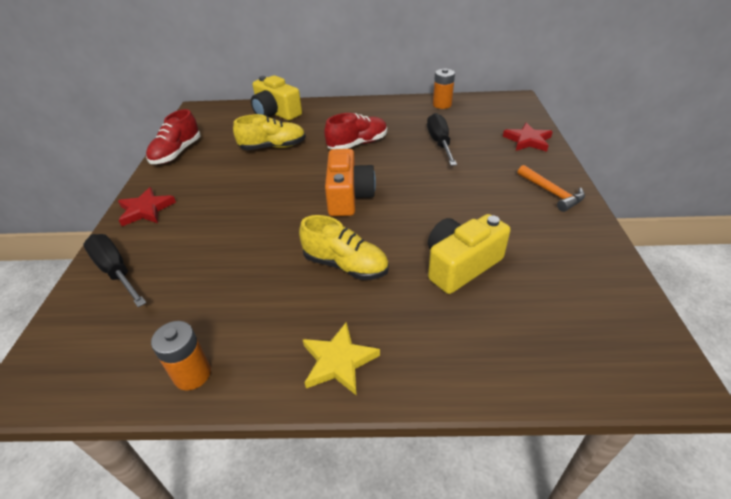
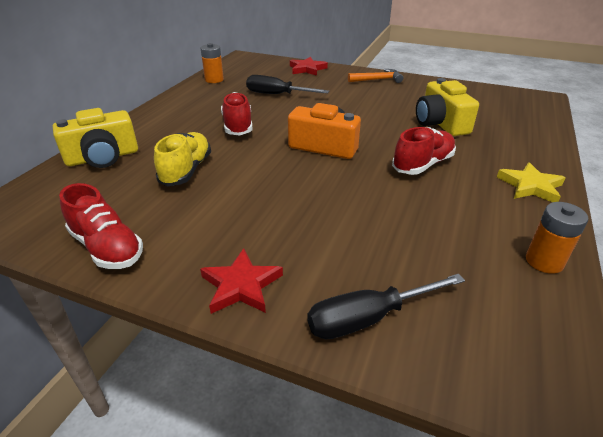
camera: 70 degrees left, 5 degrees down
yellow shoe [299,215,389,280] -> red shoe [392,127,456,175]

